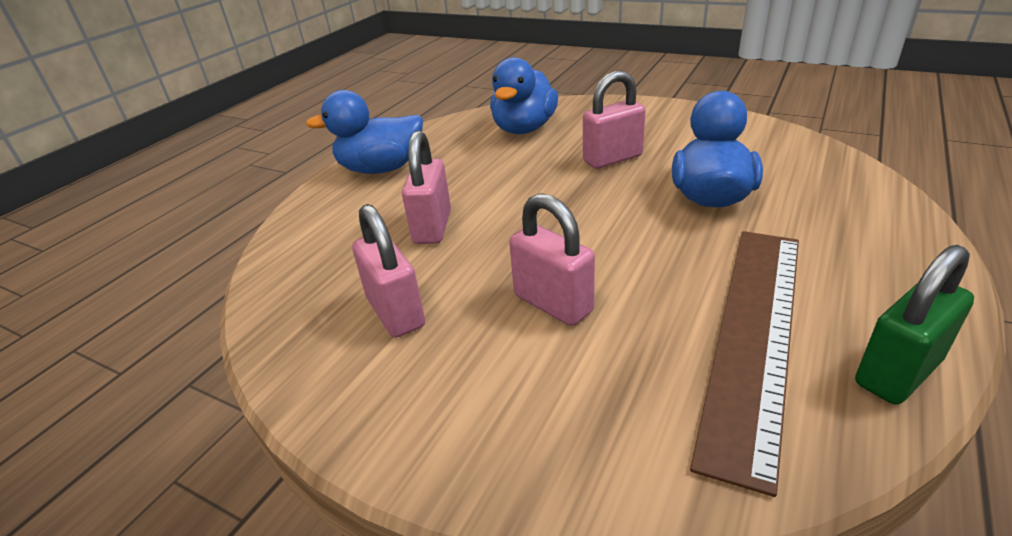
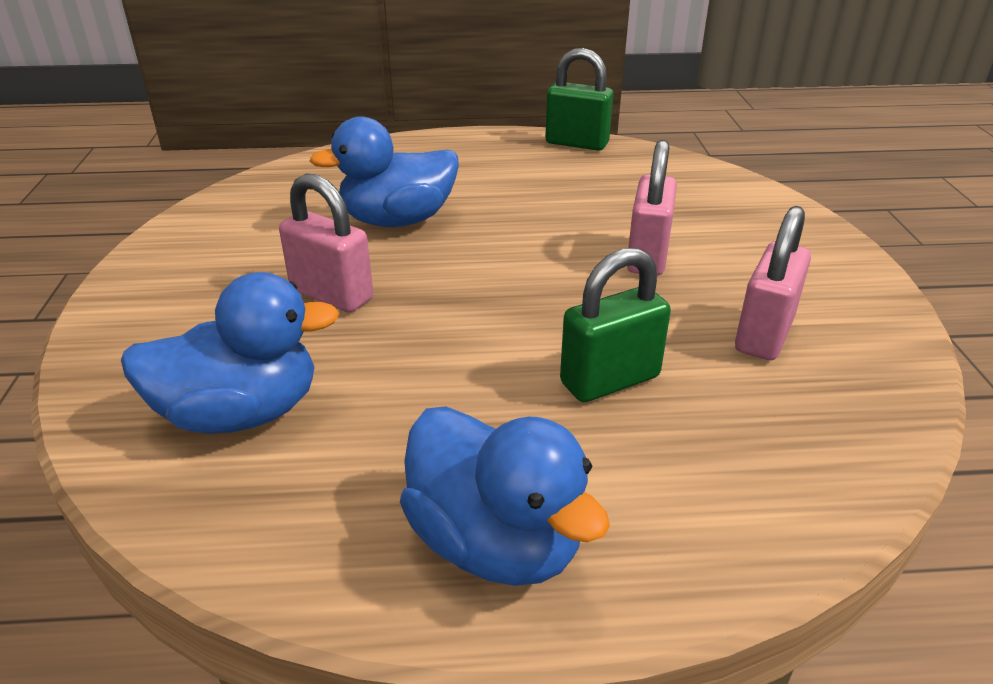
camera: 125 degrees left, 0 degrees up
pink padlock [402,130,451,244] -> green padlock [560,248,671,402]
brown ruler [690,231,799,497] -> none

